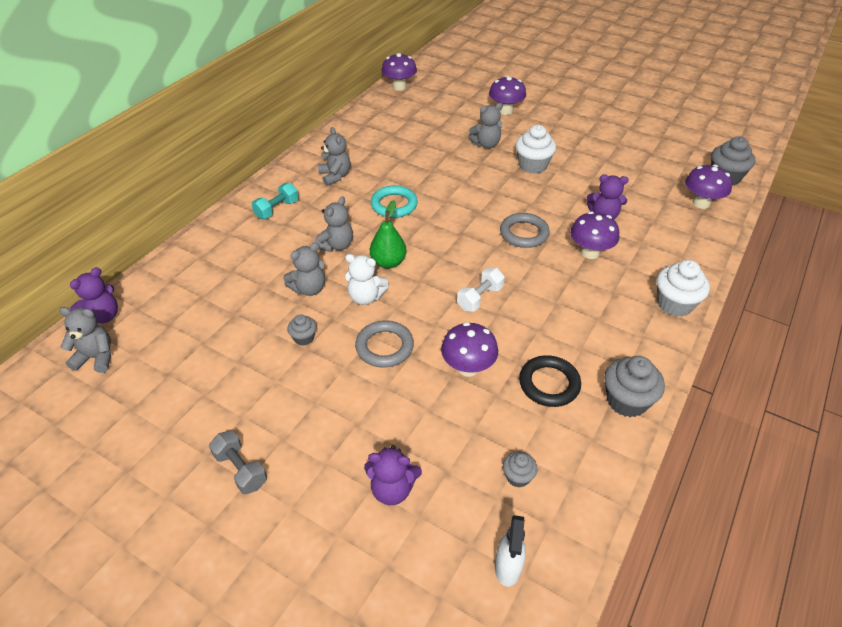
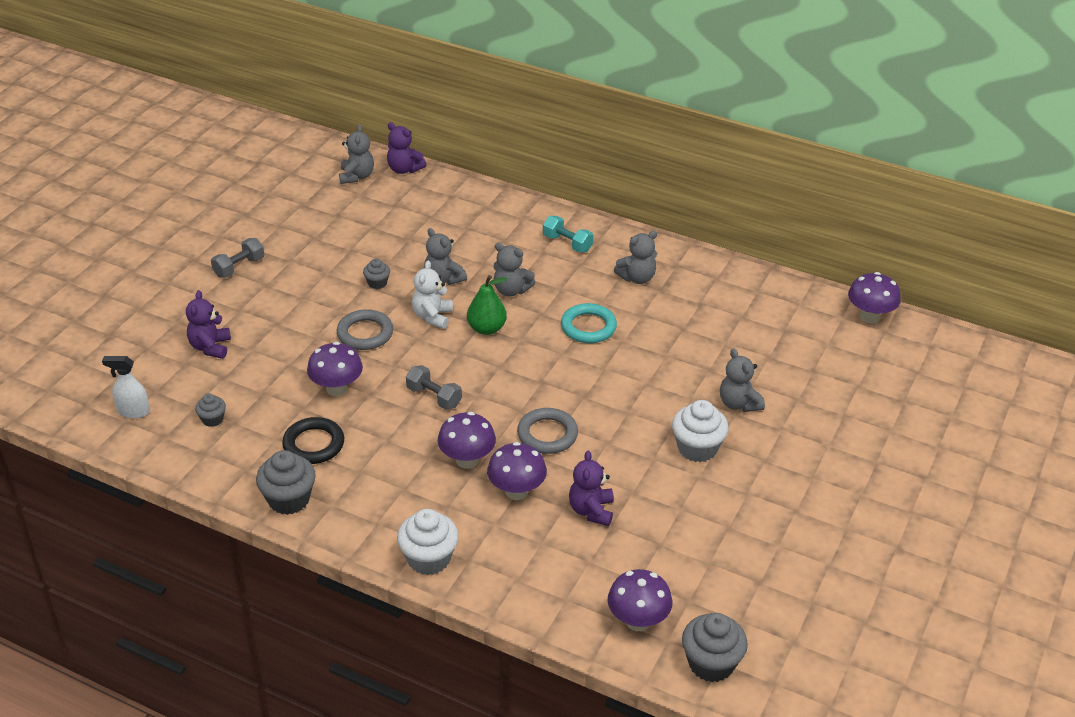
camera: 85 degrees right, 5 degrees down
white dumbbell [457,268,505,312] -> grey dumbbell [406,365,462,410]
purple mushroom [489,76,526,115] -> purple mushroom moved to [438,412,496,469]

